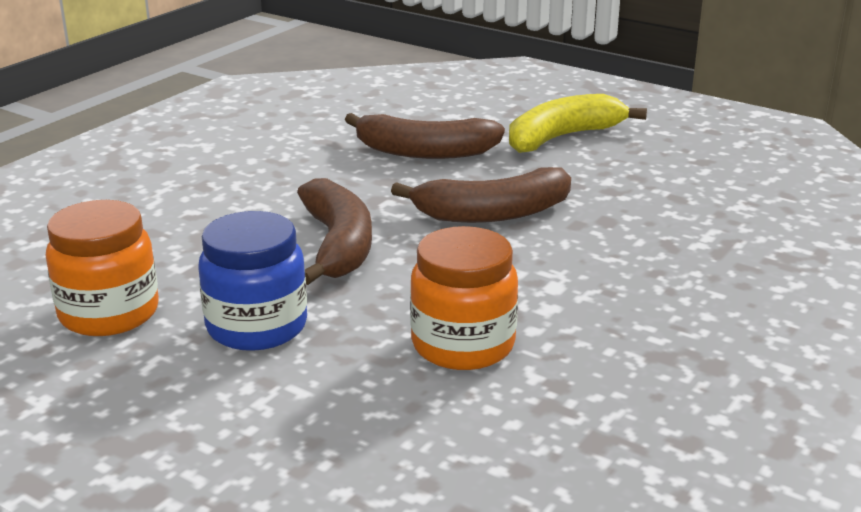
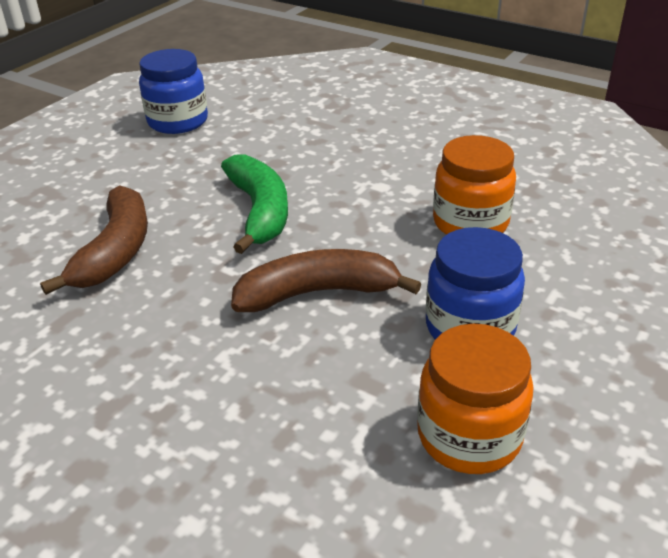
camera: 90 degrees left, 10 degrees up
brown banana [391,167,571,223] -> green banana [221,154,288,254]
yellow banana [509,94,647,153] -> none
none -> blue jar [139,49,208,134]

